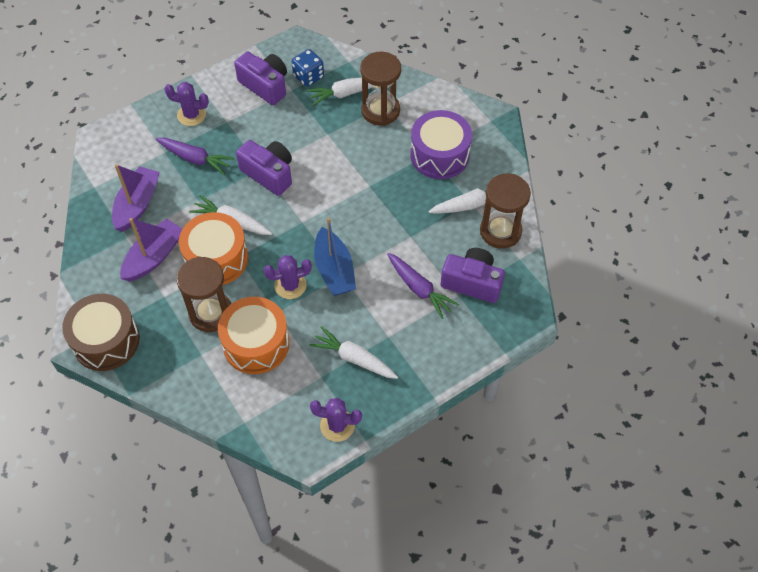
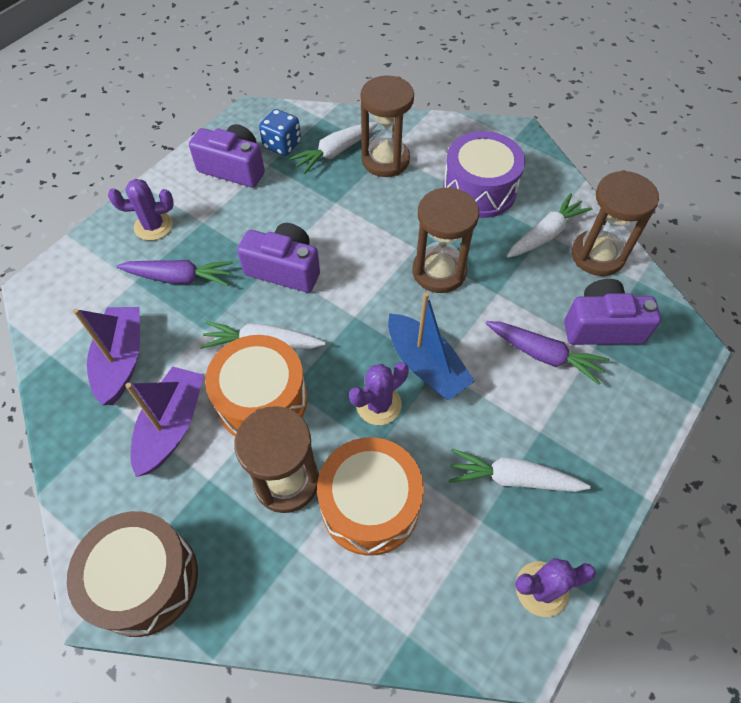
camera: 20 degrees left, 0 degrees up
none -> brown hourglass [413,187,479,293]

